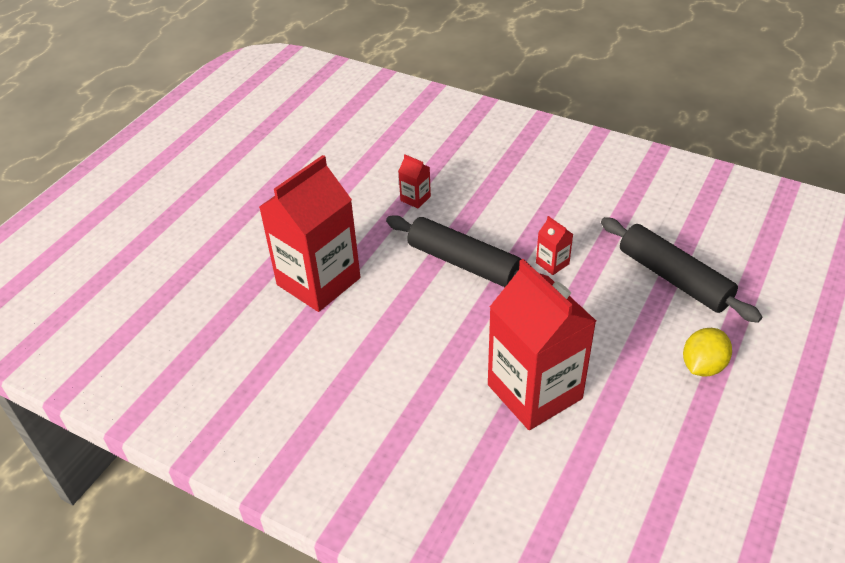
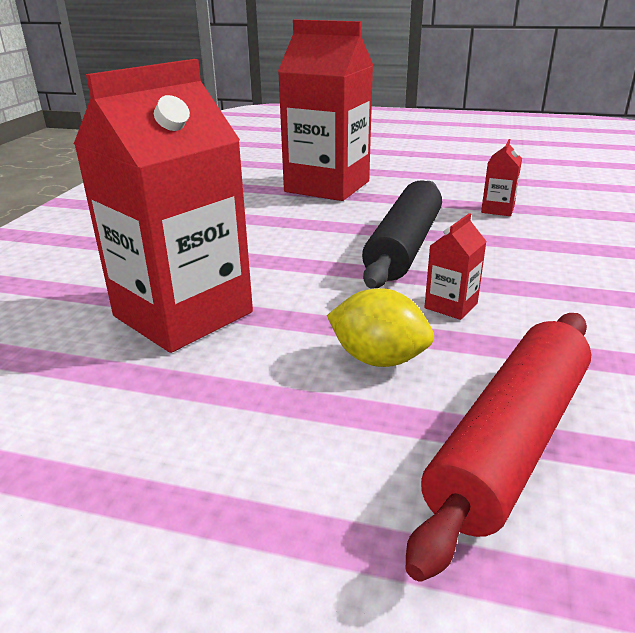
camera: 75 degrees right, 15 degrees down
black rolling pin [601,217,762,323] -> red rolling pin [405,313,591,582]
yellow lemon [683,328,732,377] -> yellow lemon moved to [327,288,434,367]

